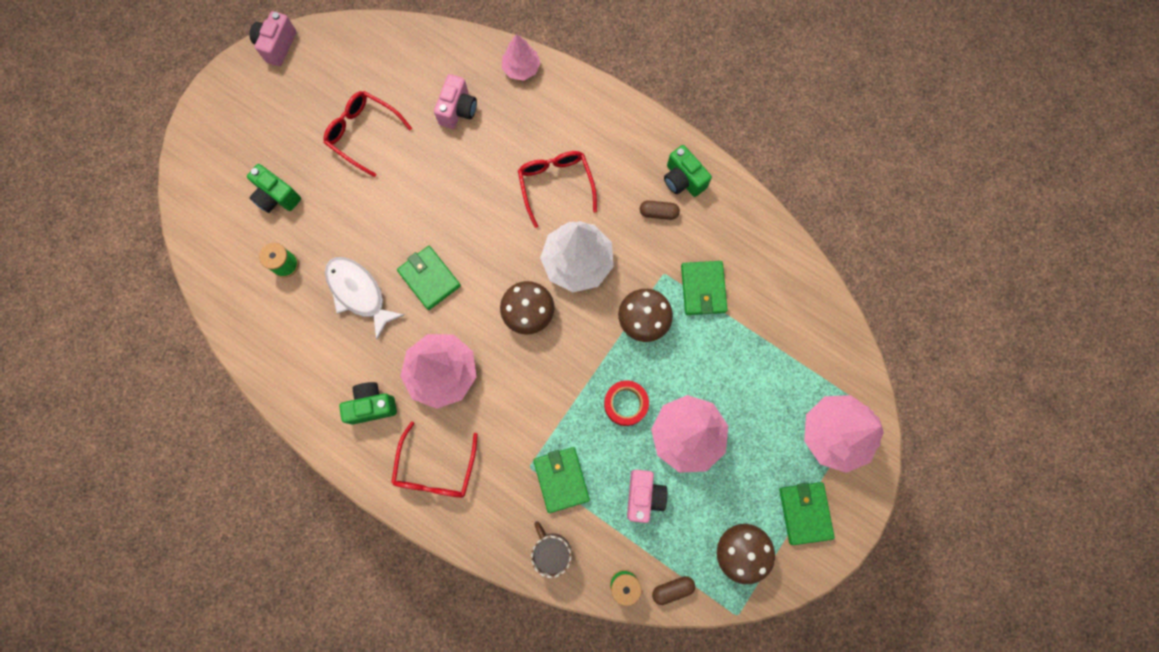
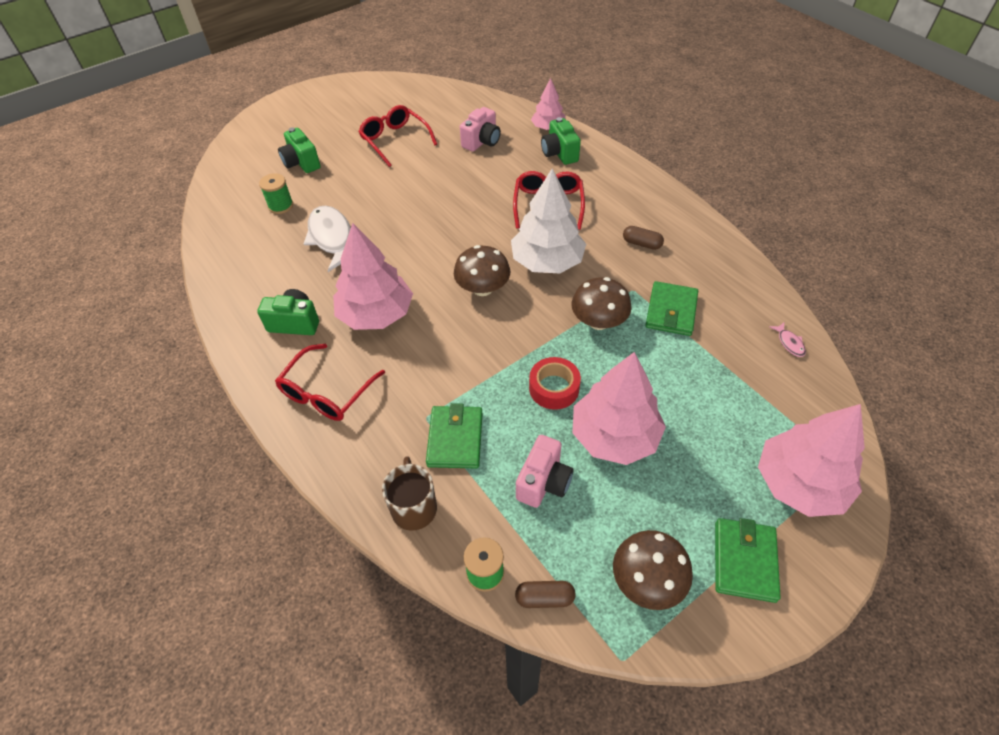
camera: 20 degrees right, 25 degrees down
pink camera [249,11,296,66] -> none
green wallet [397,246,461,310] -> none
green camera [664,145,712,197] -> green camera moved to [541,117,581,165]
none -> pink fish [769,323,806,357]

